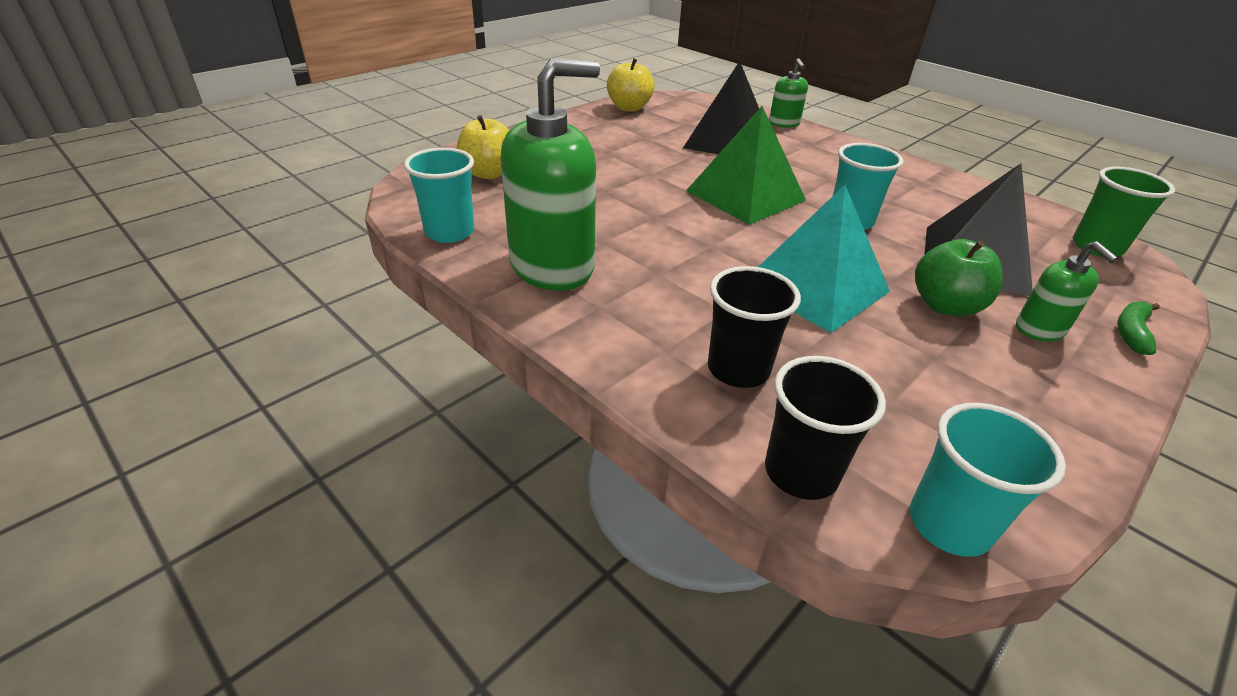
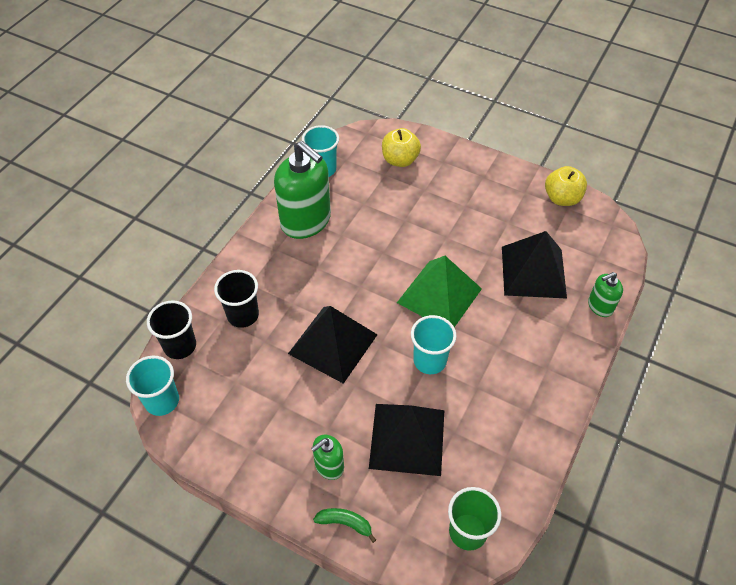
camera: 75 degrees right, 15 degrees up
turquoise pyramid [758,185,890,333] -> black pyramid [288,306,378,384]
green apple [915,239,1003,316] -> none

